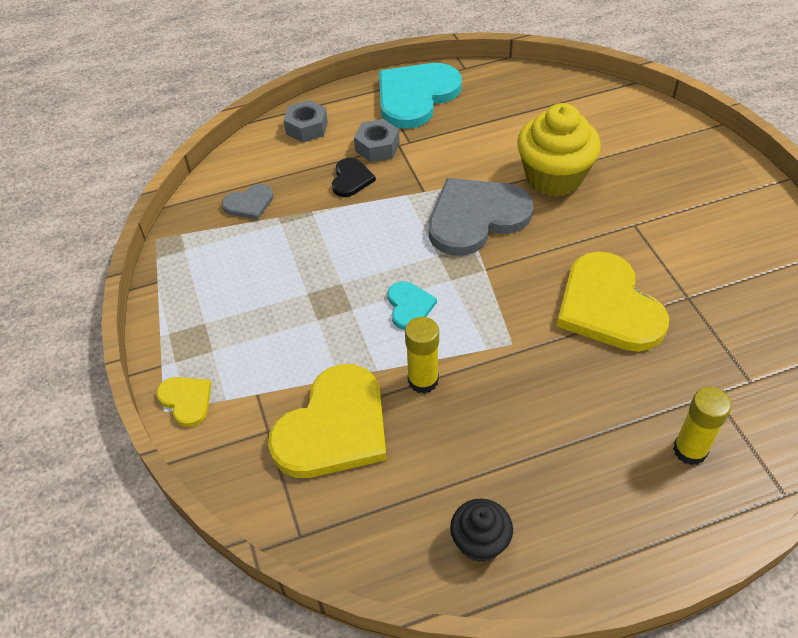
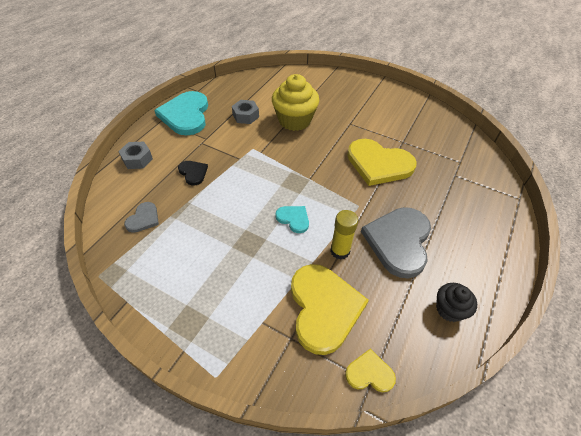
camera: 45 degrees left, 0 degrees up
yellow heart [156,377,211,427] -> yellow heart moved to [345,349,396,392]
grey nut [354,119,400,162] -> grey nut moved to [232,100,259,124]
grey heart [429,178,534,256] -> grey heart moved to [361,207,431,279]
yellow glue stick [673,387,732,465] -> none

